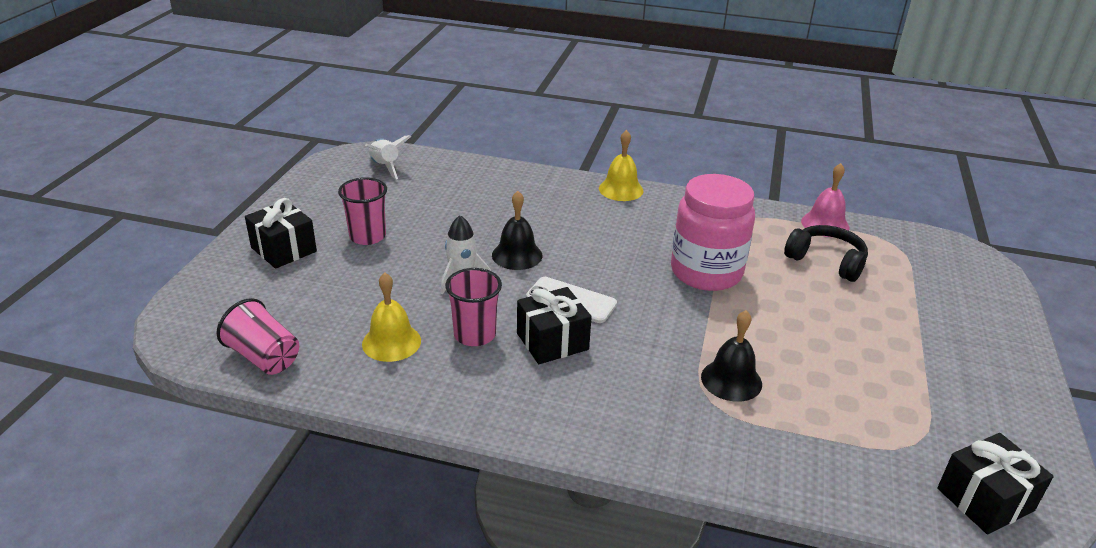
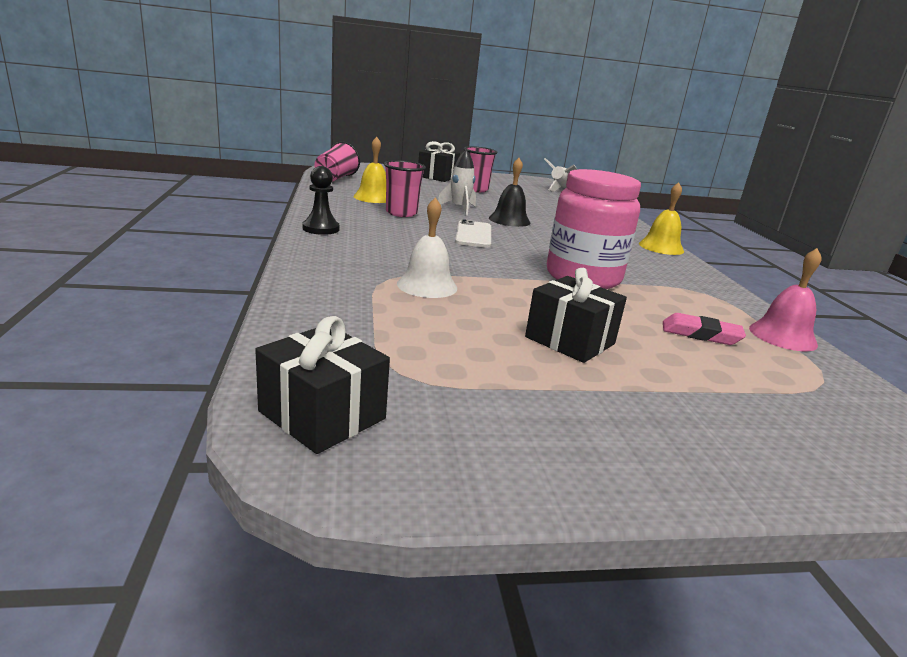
camera: 65 degrees right, 10 degrees down
black gift [517,287,592,364] -> black gift moved to [525,268,627,363]
black bell [701,310,762,402] -> white bell [397,197,457,298]
black headphones [784,225,868,282] -> pink eraser [663,313,746,345]
none -> black pawn [303,166,339,235]

